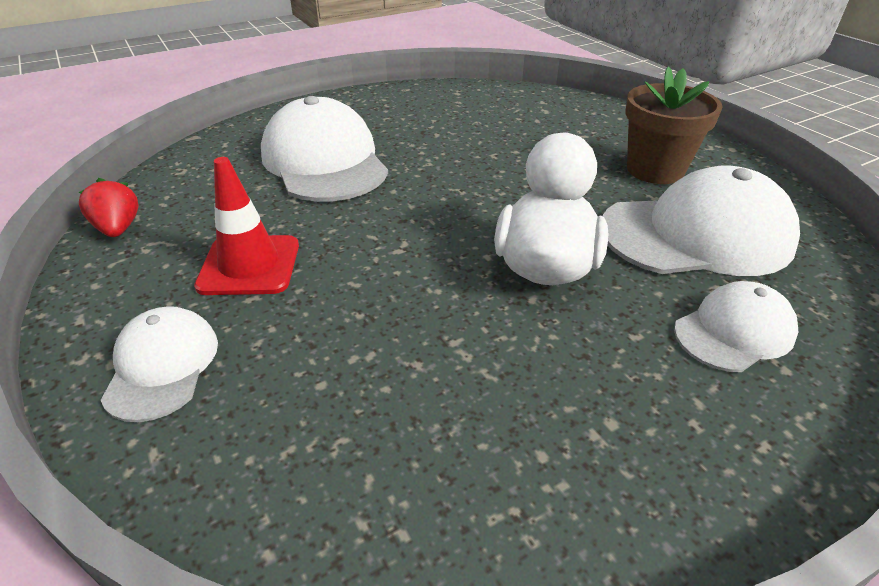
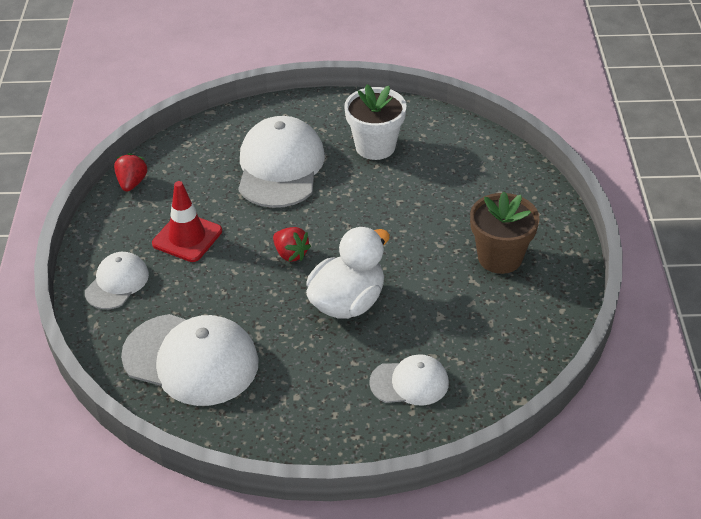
camera: 30 degrees right, 5 degrees up
white cap [602,166,800,276] -> white cap moved to [121,314,259,406]
none -> red strawberry [273,227,311,262]
none -> white flower pot [344,84,406,160]

